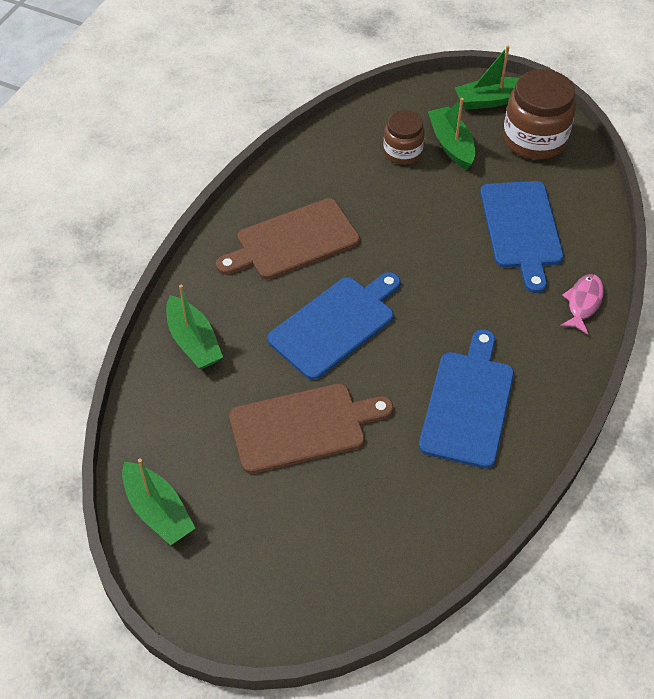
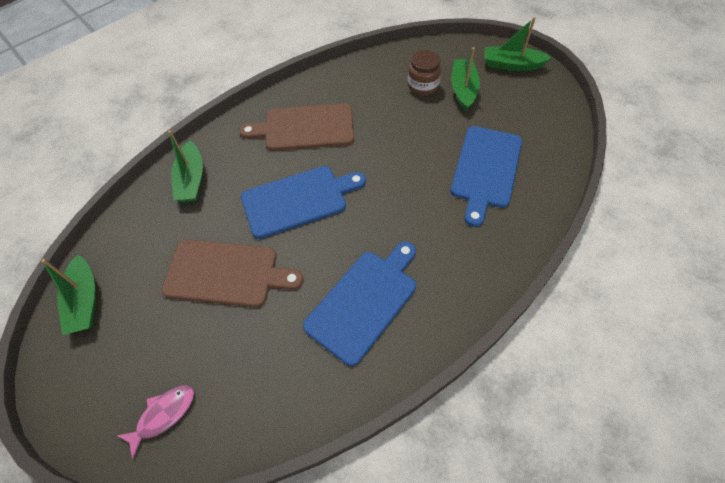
camera: 25 degrees right, 5 degrees up
brown jar [503,69,576,159] -> none
pink fish [560,274,604,335] -> pink fish moved to [117,385,194,459]

